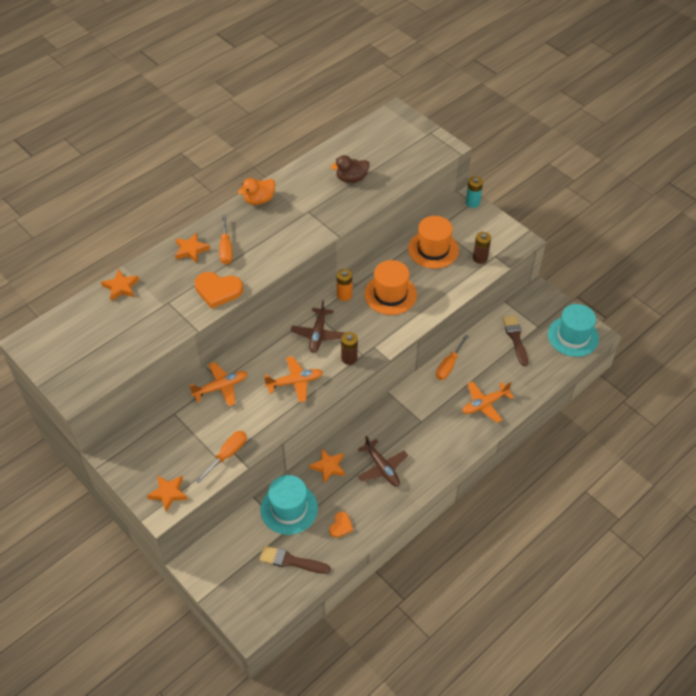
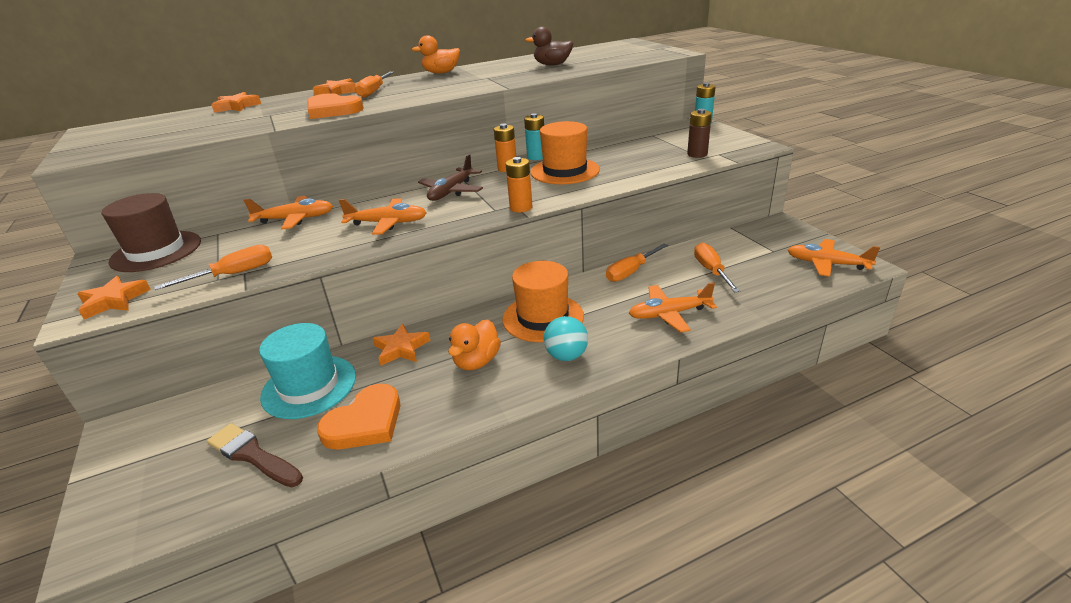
camera: 20 degrees right, 20 degrees down
orange heart [329,512,353,538] -> orange heart [317,384,400,450], size x1.81
brown battery [341,332,358,365] -> none
brown plane [358,436,408,487] -> orange duck [448,319,501,370]
orange hat [408,216,459,269] -> orange hat moved to [502,261,584,342]
brown brush [502,315,528,366] -> none
turquoise hat [548,304,599,357] -> orange plane [788,239,880,277]
none -> brown hat [102,193,201,272]
none -> orange battery [506,157,533,212]
none -> turquoise battery [524,113,544,160]
none -> turquoise ball [544,316,588,361]
none -> orange screwdriver [694,242,740,292]

